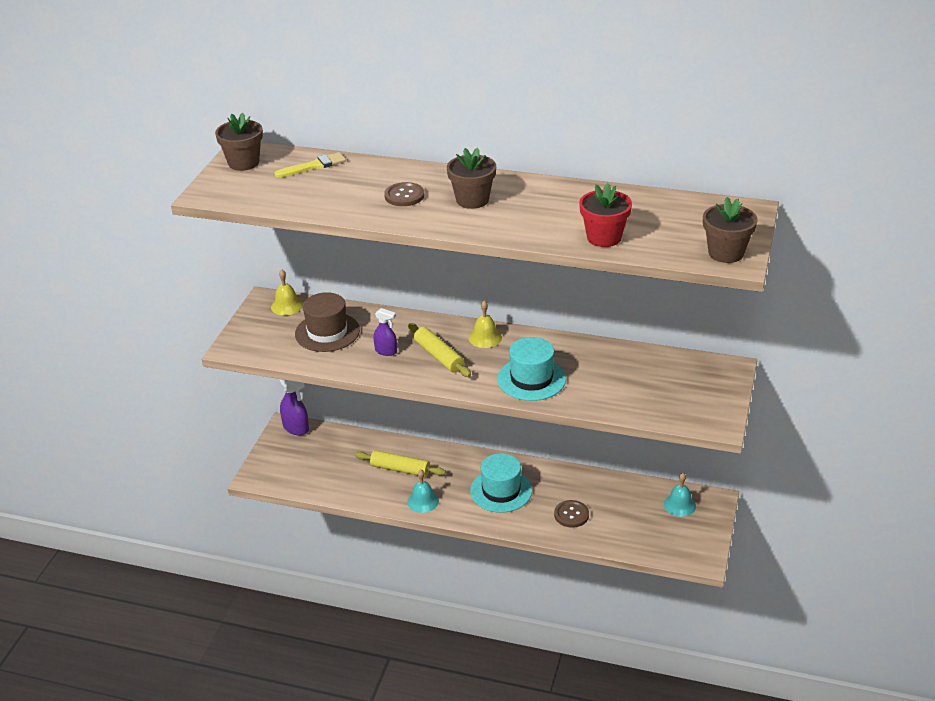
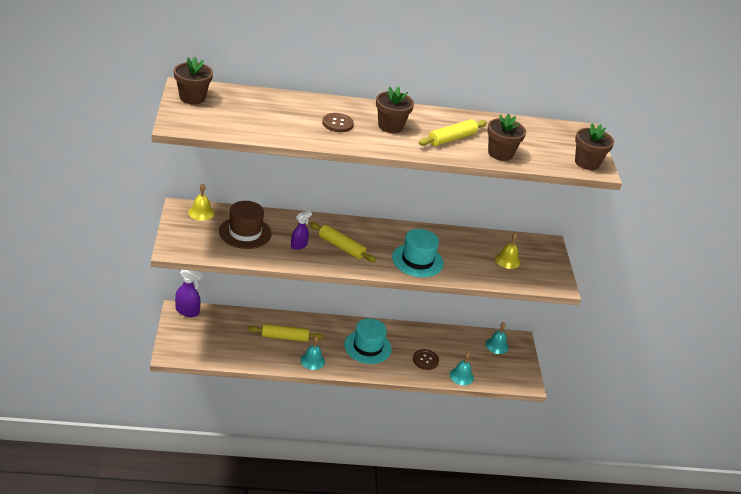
camera: 25 degrees left, 0 degrees up
yellow brush [274,152,346,178] -> none
purple spray bottle [373,308,397,356] -> purple spray bottle turned 45 degrees counterclockwise [291,211,312,250]
yellow bell [469,301,502,348] -> yellow bell moved to [495,232,521,269]
red flower pot [579,183,632,247] -> brown flower pot [487,113,526,161]
none -> yellow rolling pin [419,119,487,146]
none -> turquoise bell [450,352,474,385]

